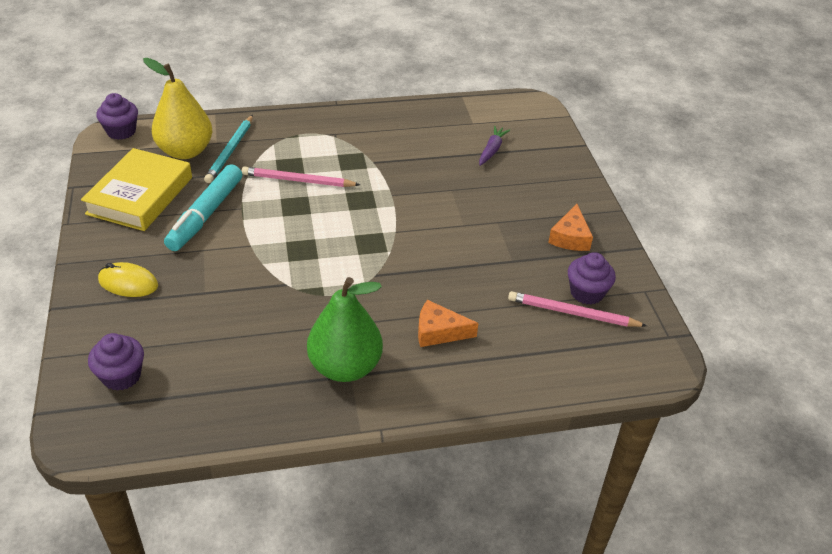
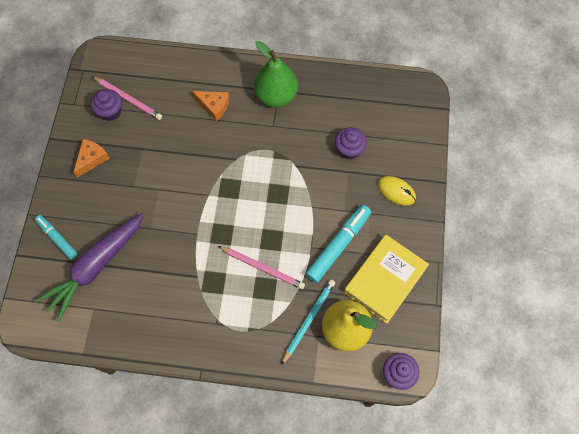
camera: 160 degrees left, 25 degrees up
purple cupcake [88,333,144,391] -> purple cupcake moved to [335,127,367,159]
purple carrot [479,126,510,166] -> purple carrot [36,213,144,322], size x2.24
none -> turquoise marker [35,215,77,260]

